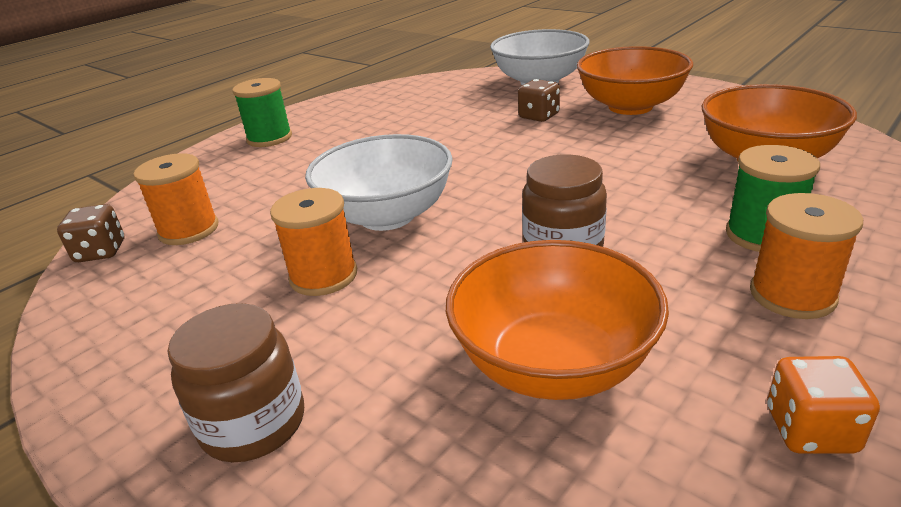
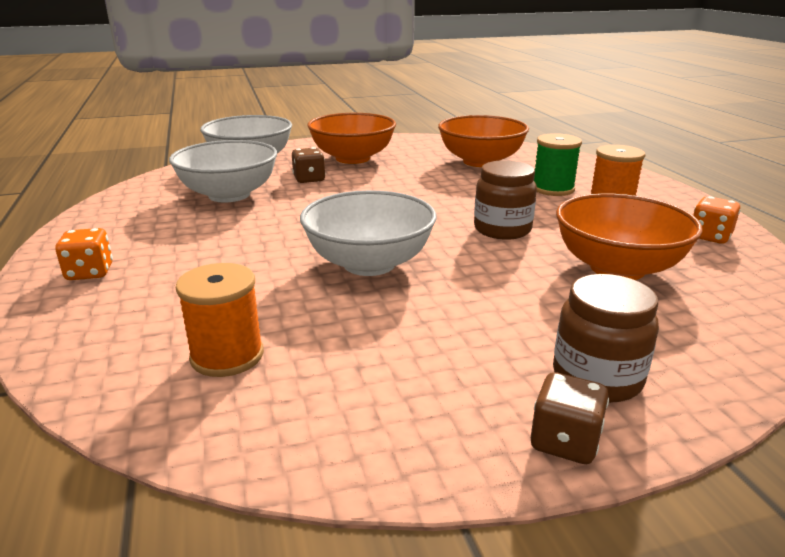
camera: 60 degrees left, 5 degrees down
brown dice [57,204,124,262] -> brown dice moved to [531,372,609,464]
green spool [232,78,292,147] -> orange dice [55,228,113,280]
orange spool [270,188,357,296] -> none
none -> white bowl [169,140,277,203]

